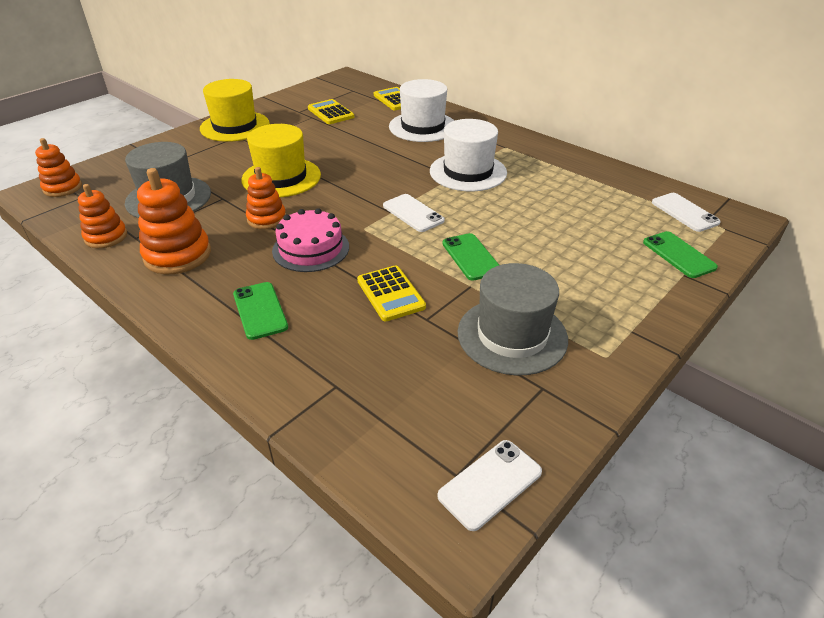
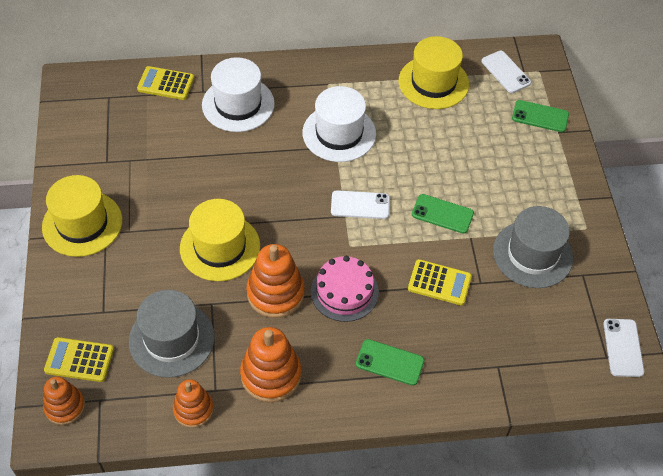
camera: 50 degrees left, 15 degrees up
orange stacking toy [246,167,286,229] -> orange stacking toy [247,244,305,318], size x1.55
yellow calculator [308,99,354,124] -> yellow calculator moved to [44,337,114,382]
white phone [652,193,721,232] -> white phone turned 45 degrees clockwise [482,51,531,93]
none -> yellow hat [399,36,469,109]

